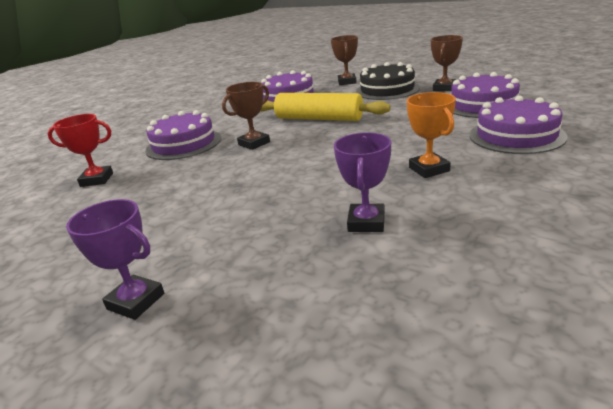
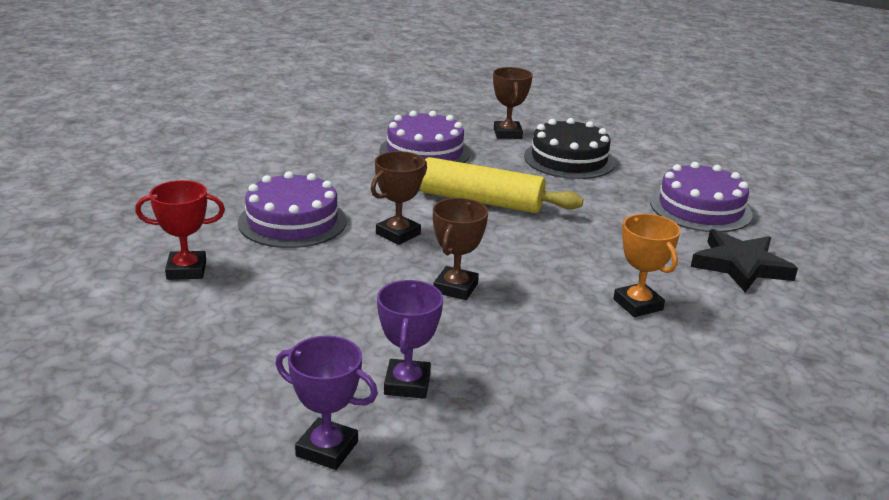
camera: 10 degrees left, 0 degrees up
purple trophy [334,133,391,232] -> purple trophy moved to [377,280,443,399]
brown trophy [431,35,463,91] -> brown trophy moved to [433,198,488,300]
purple cake [469,95,568,154] -> black star [691,229,798,292]

